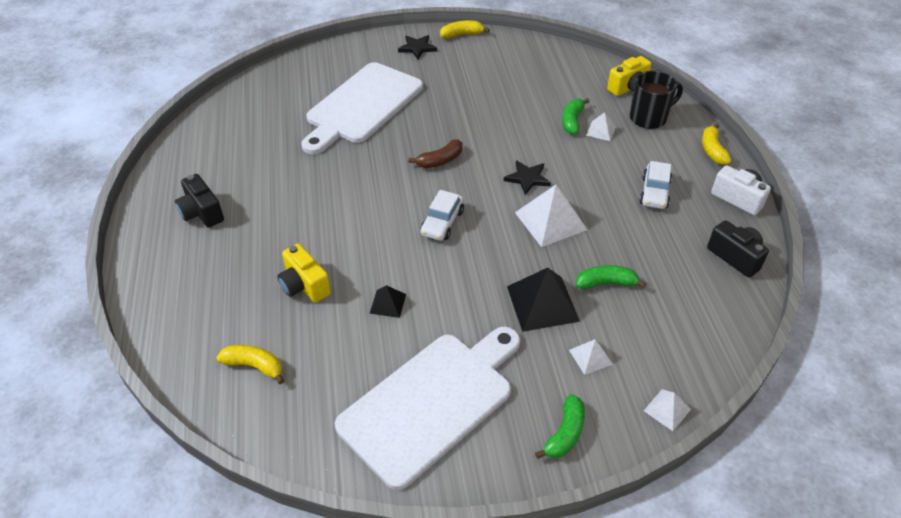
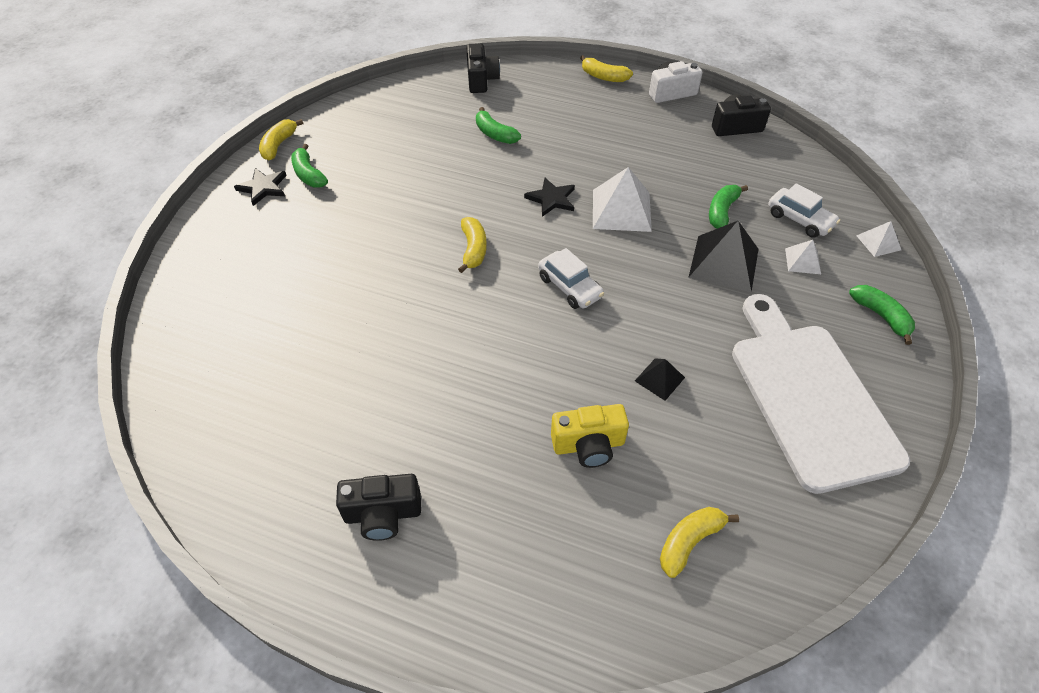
camera: 60 degrees left, 5 degrees up
white cutting board [301,62,423,154] -> none
brown banana [409,140,462,168] -> yellow banana [458,217,487,273]
white pyramid [586,112,616,141] -> none
yellow camera [607,56,651,96] -> black camera [466,43,500,93]
black mug [630,71,683,129] -> none
white car [640,161,672,209] -> white car moved to [768,183,840,238]
none -> green banana [291,144,328,188]

